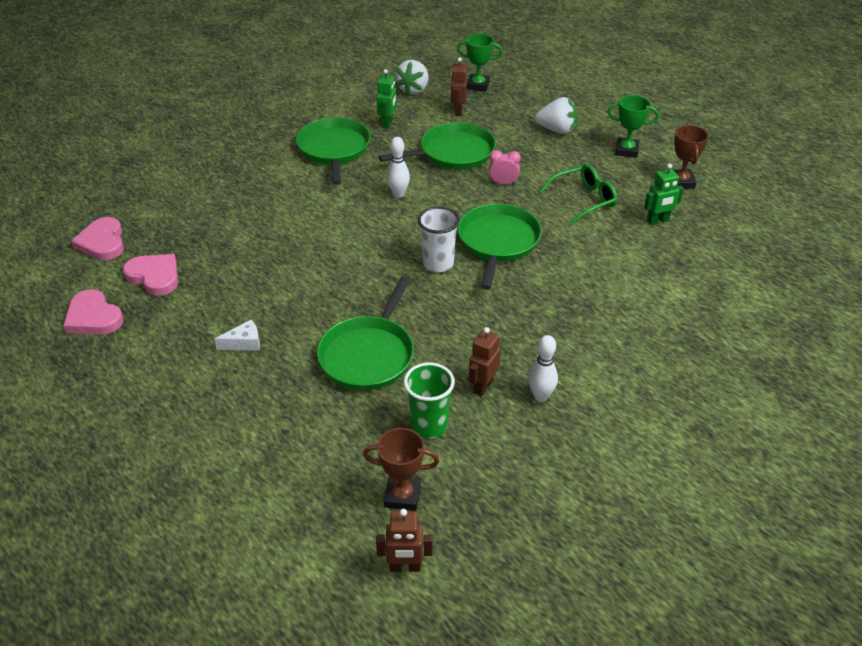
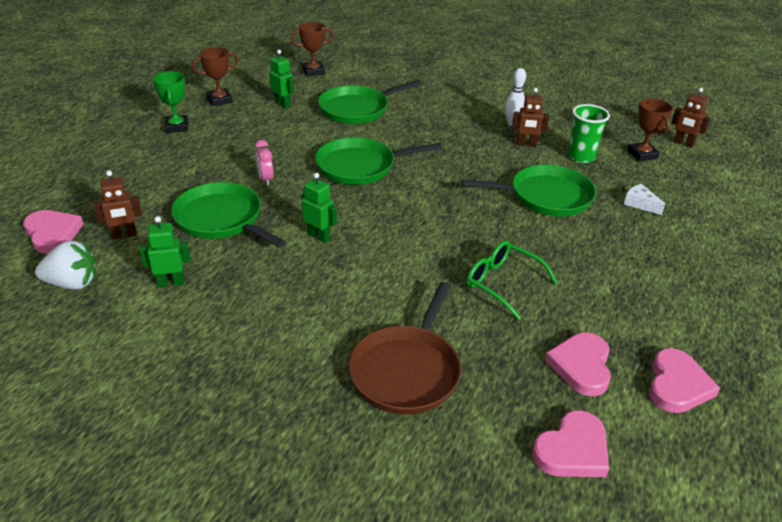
camera: 115 degrees left, 5 degrees down
white cheese [214,320,260,351] -> white cheese moved to [624,184,665,215]
green pan [296,118,371,185] -> green pan moved to [318,80,422,124]
brown robot [376,509,432,572] -> brown robot turned 150 degrees clockwise [671,88,711,148]
white bowling pin [387,137,410,198] -> green robot [301,173,337,243]
white cup [418,207,460,272] -> none
green trophy [457,34,503,91] -> pink heart [23,210,83,254]
white strawberry [535,97,578,134] -> none
green glasses [539,164,617,225] -> green glasses moved to [467,240,558,320]
none -> brown trophy [291,22,334,77]
none -> brown pan [349,282,461,415]

